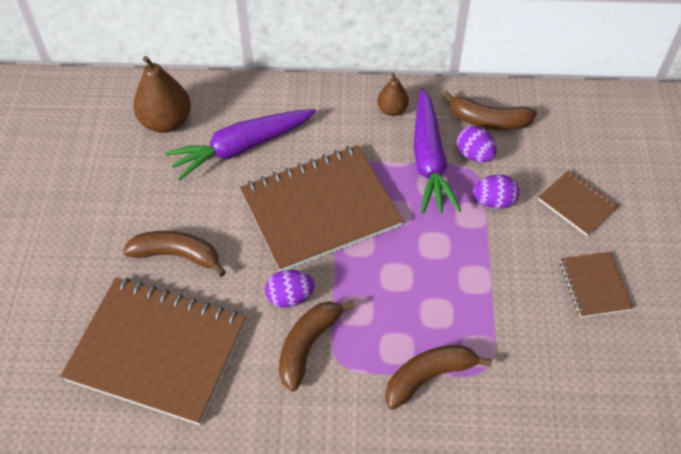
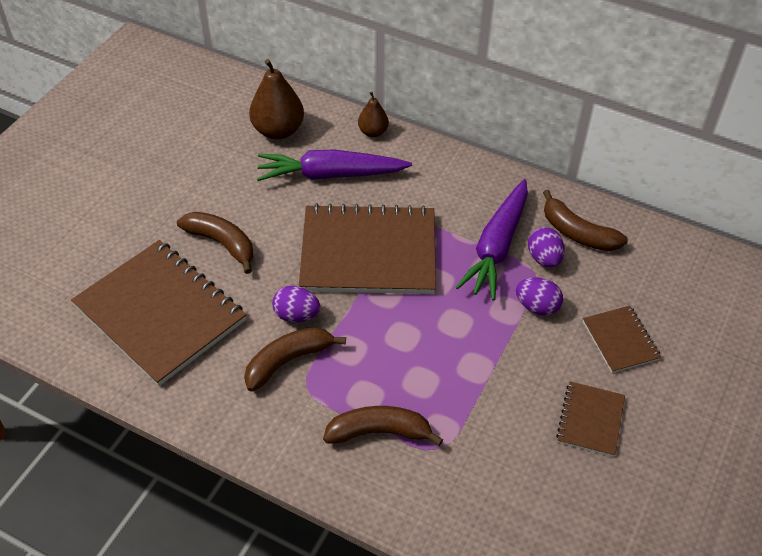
camera: 25 degrees right, 5 degrees down
brown pear [377,73,409,116] -> brown pear moved to [358,92,389,137]

